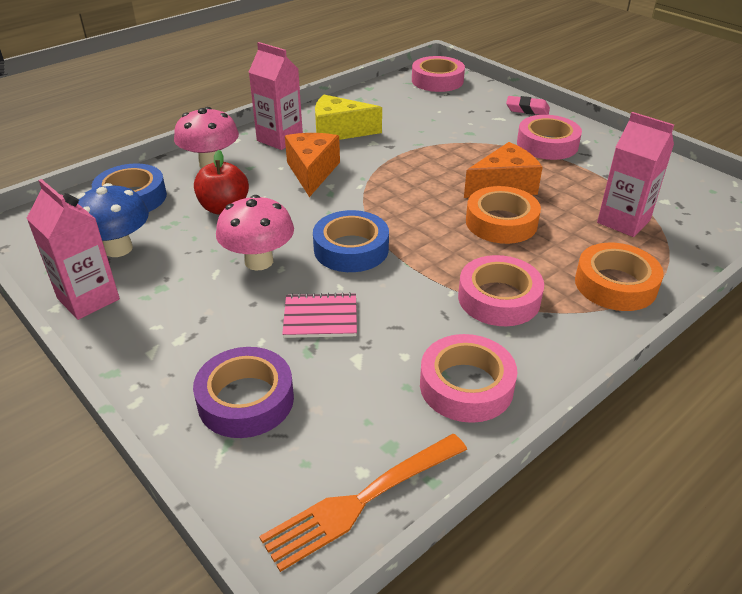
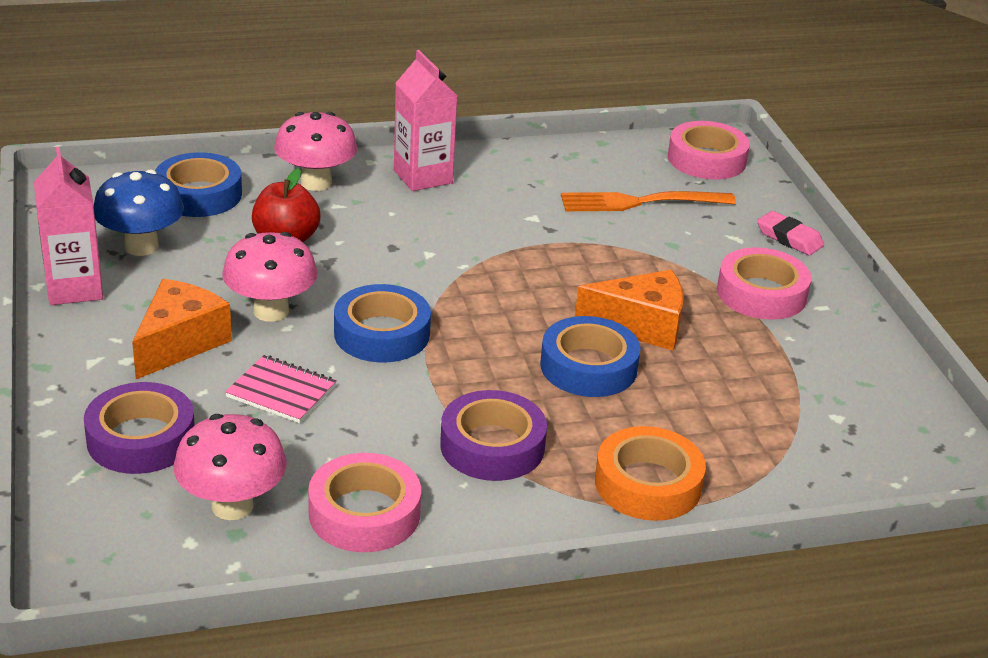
camera: 25 degrees right, 5 degrees down
orange fork [259,434,467,572] -> orange fork moved to [561,191,736,211]
orange cheese [285,133,340,197] -> orange cheese moved to [132,279,232,379]
yellow cheese [315,95,382,140] -> none
pink tape [458,255,544,326] -> purple tape [440,390,547,481]
orange tape [466,186,541,244] -> blue tape [540,316,641,397]
pink carton [597,112,674,237] -> none
none -> pink mushroom [174,414,287,520]

